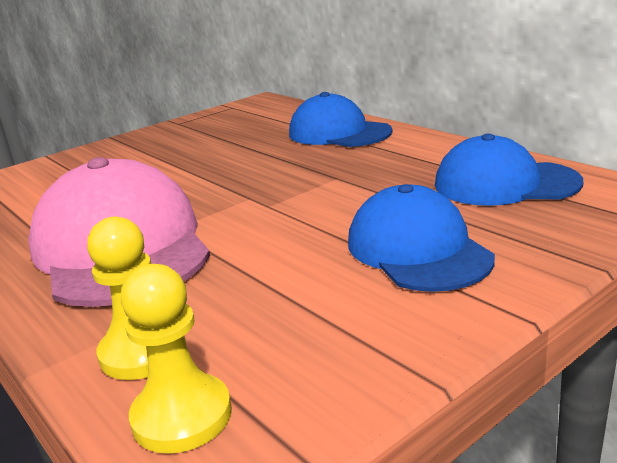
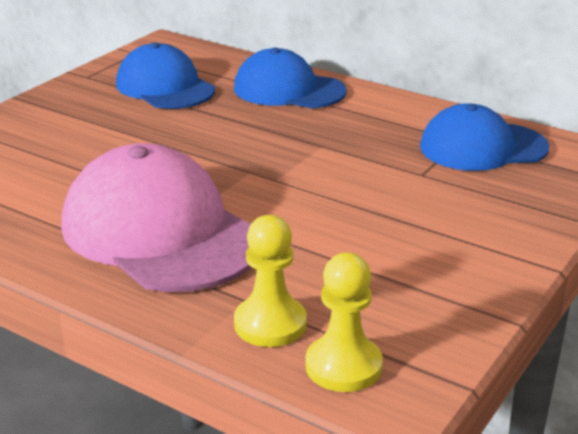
camera: 20 degrees left, 5 degrees up
blue cap [348,184,495,292] -> blue cap moved to [116,43,215,109]

